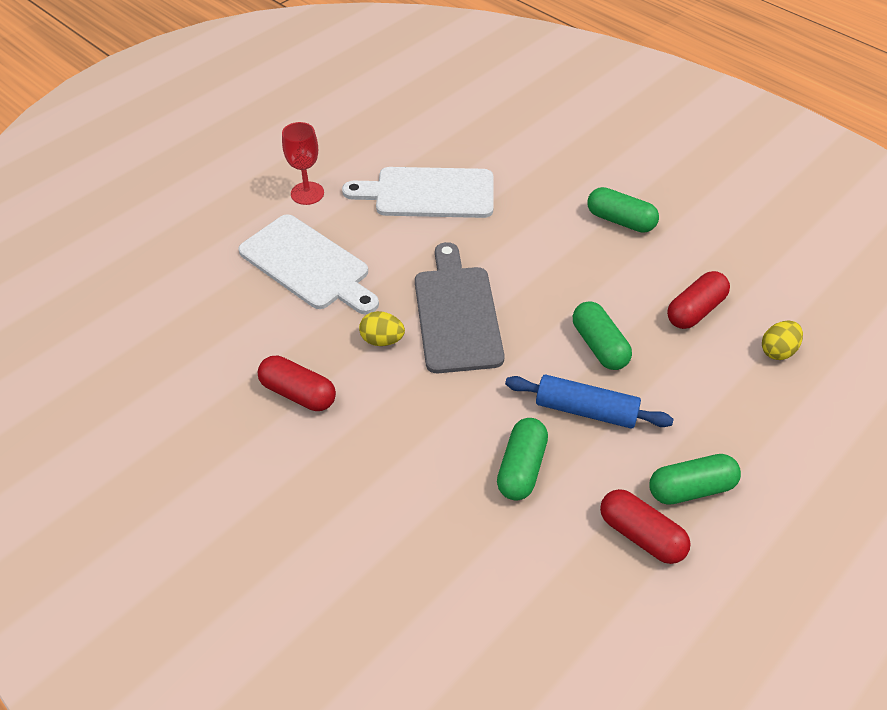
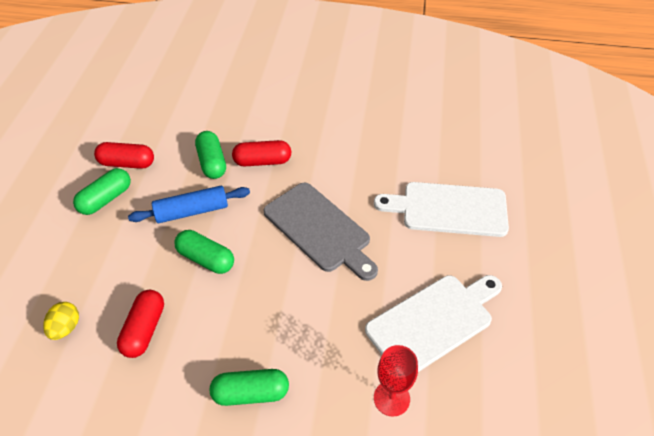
camera: 145 degrees right, 0 degrees up
red capsule [258,355,336,411] -> red capsule moved to [232,140,291,166]
red goblet [282,122,324,205] -> red goblet moved to [374,345,418,417]
yellow egg [359,311,405,346] -> none

